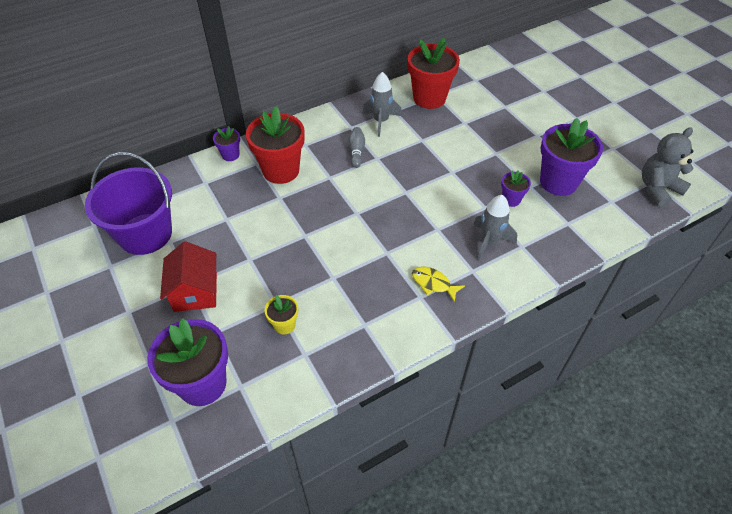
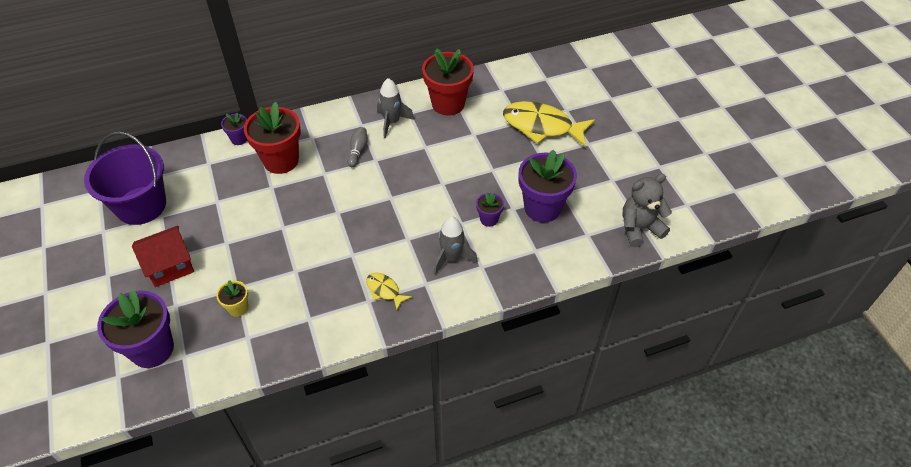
camera: 10 degrees right, 0 degrees up
red house [160,241,217,312] -> red house turned 60 degrees clockwise [132,226,194,287]
none -> yellow fish [503,101,595,147]

